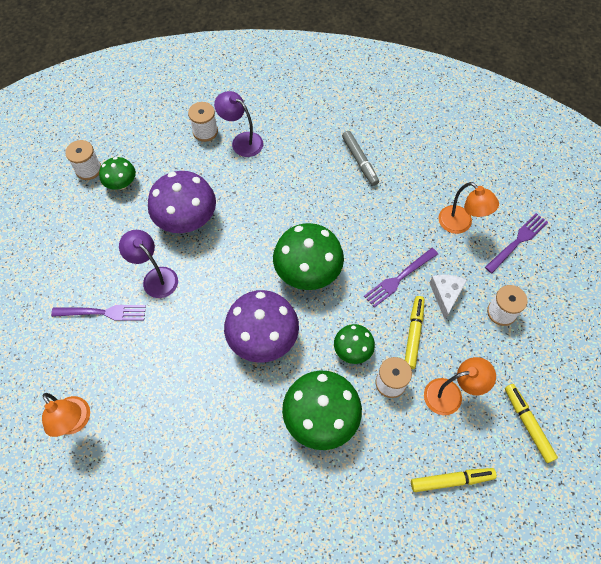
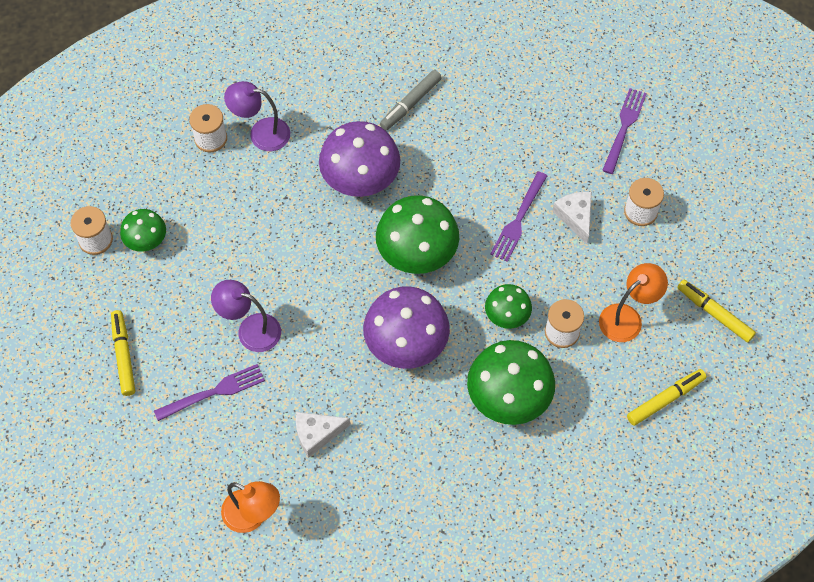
camera: 25 degrees left, 0 degrees up
purple mushroom [148,171,216,233] -> purple mushroom moved to [319,121,400,197]
grey marker [342,131,379,186] -> grey marker turned 90 degrees clockwise [380,70,442,130]
yellow marker [405,296,425,369] -> yellow marker moved to [111,310,135,396]
orange lamp [438,182,499,234] -> none
none -> white cheese [296,412,350,458]

